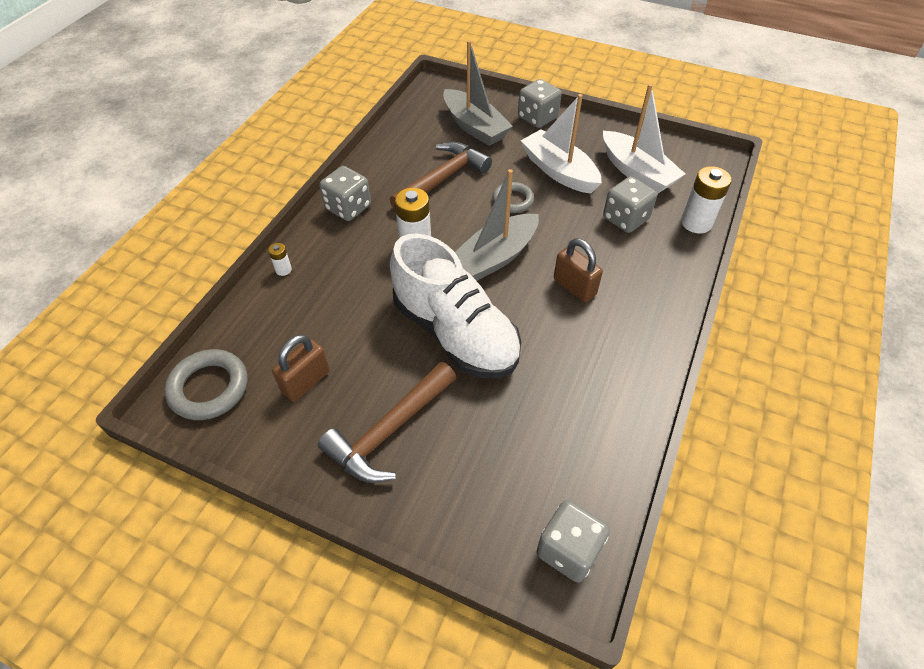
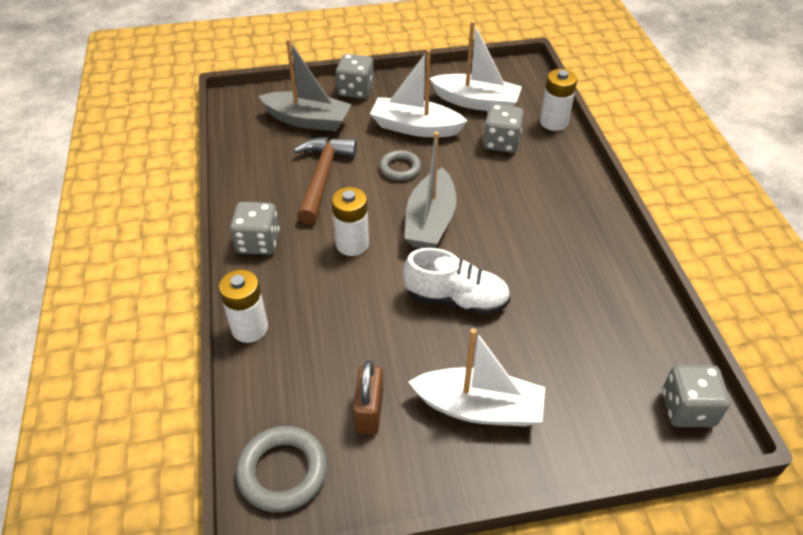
camera: 35 degrees left, 5 degrees down
white battery [268,243,292,276] -> white battery [219,269,268,343], size x2.03
brown hammer [318,362,457,483] -> white boat [409,328,545,427]
white shoe [390,233,521,378] -> white shoe [403,248,510,315], size x0.66
brown padlock [554,238,603,302] -> none

